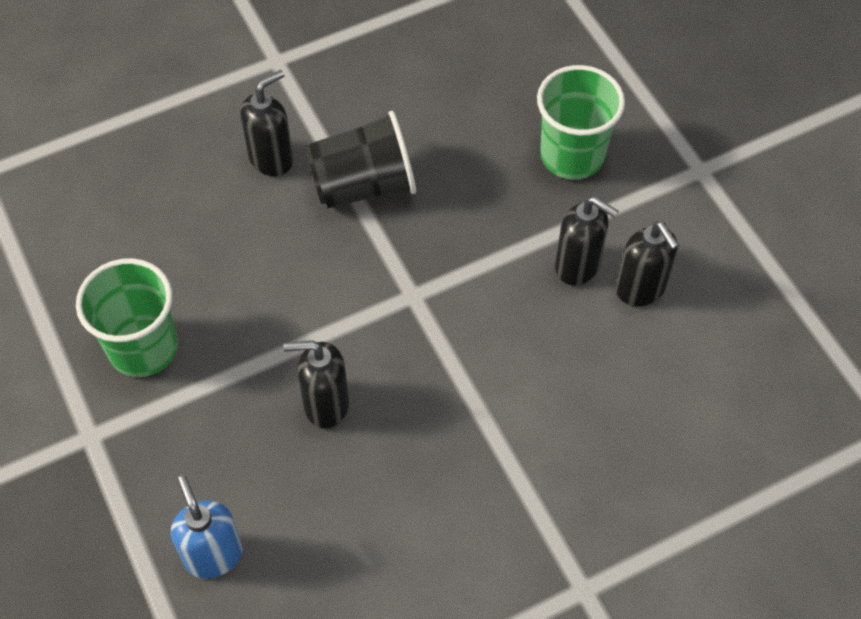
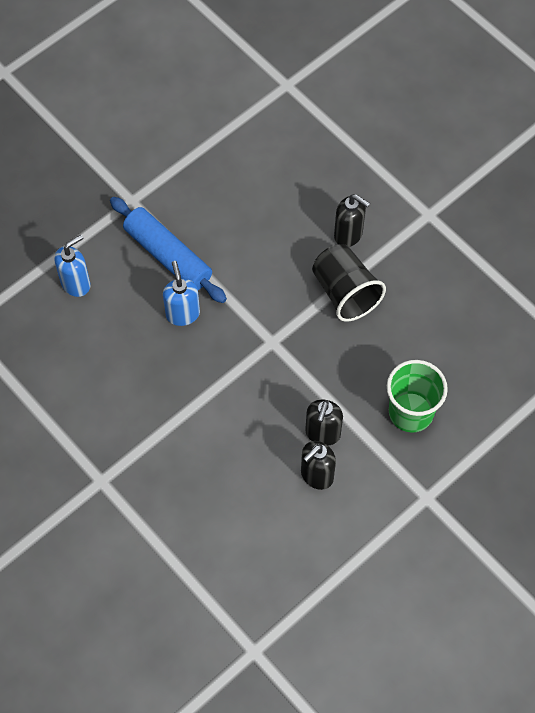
camera: 75 degrees right, 5 degrees up
green cup [76,258,178,377] -> none
black soap dispenser [283,341,349,429] -> blue soap dispenser [163,261,200,326]
none -> blue rolling pin [110,197,227,303]

